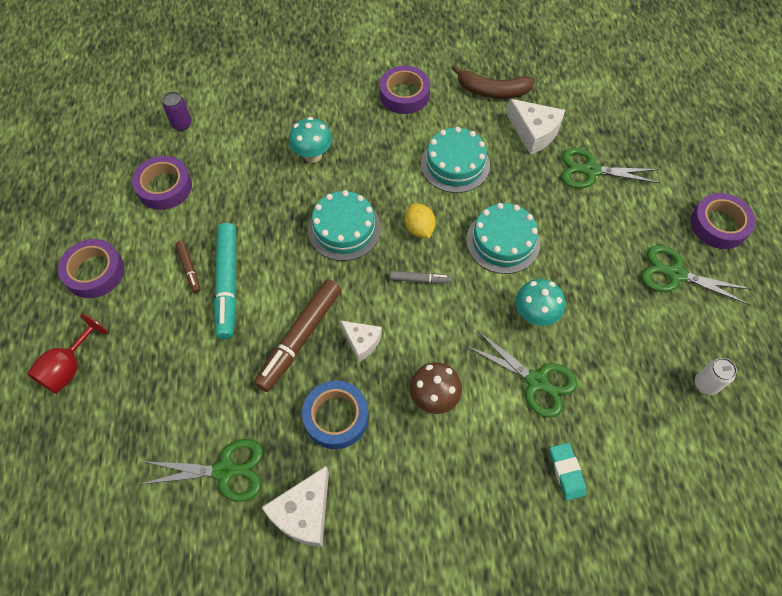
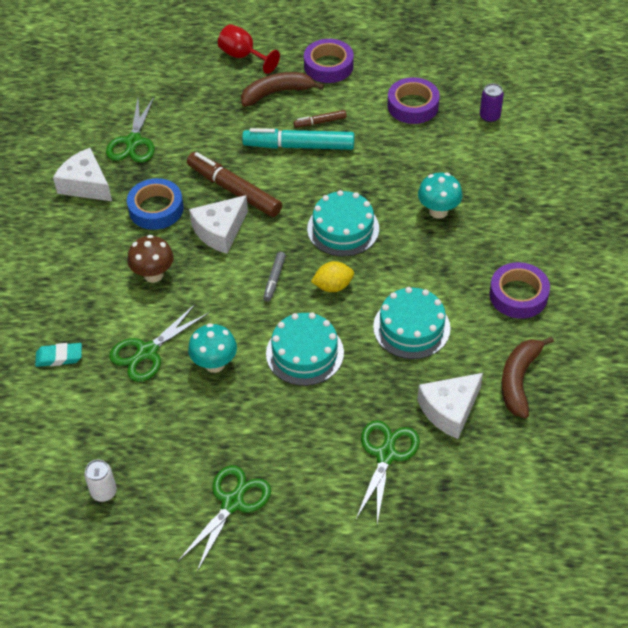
camera: 100 degrees right, 10 degrees down
white cheese [340,320,382,362] -> white cheese [189,195,248,254], size x1.57
purple tape [691,193,755,249] -> none
none -> brown banana [241,72,324,107]

